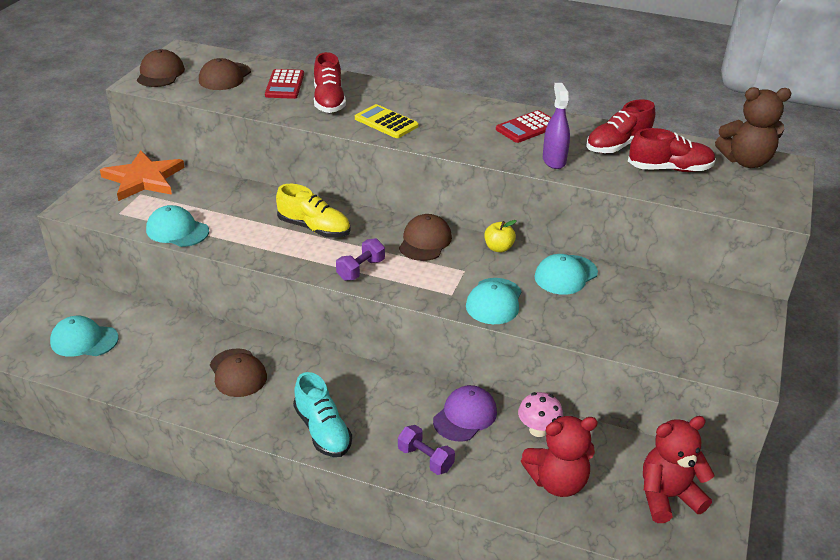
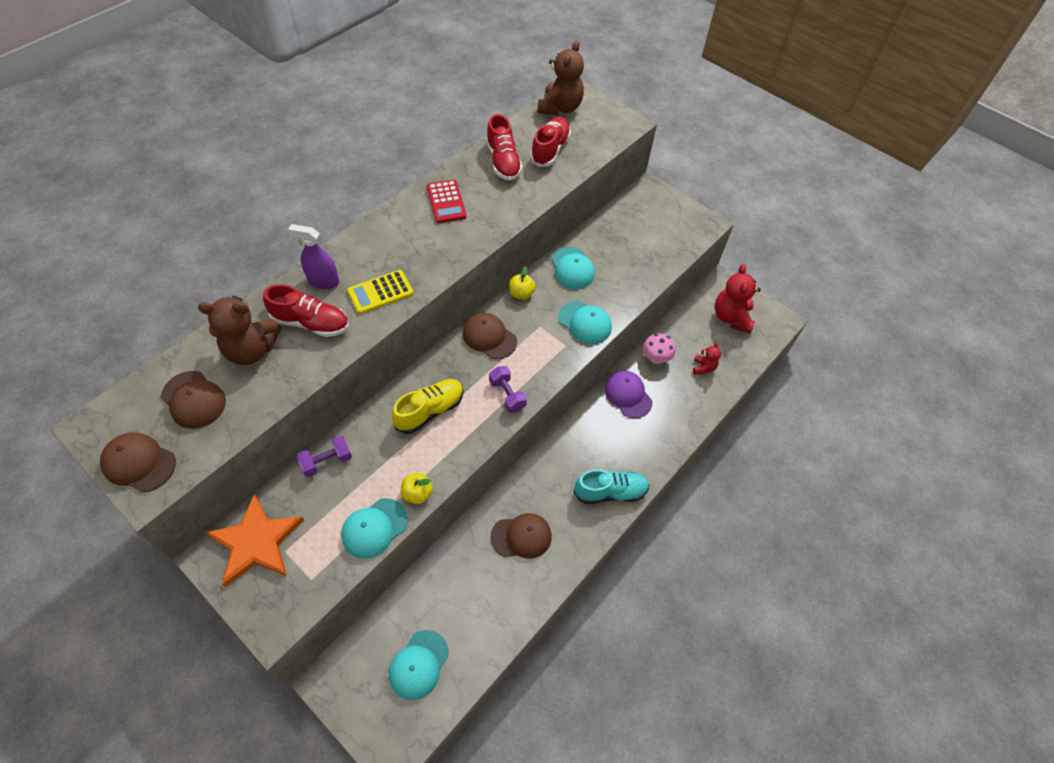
camera: 70 degrees left, 20 degrees up
red calculator [265,69,304,99] -> brown teddy bear [198,296,281,365]
purple dumbbell [398,425,455,475] -> purple dumbbell moved to [297,436,352,477]
red teddy bear [521,416,598,497] -> red teddy bear [693,342,721,374], size x0.53
purple spray bottle [543,83,570,169] -> purple spray bottle moved to [288,224,339,289]
none -> yellow apple [401,473,433,504]

